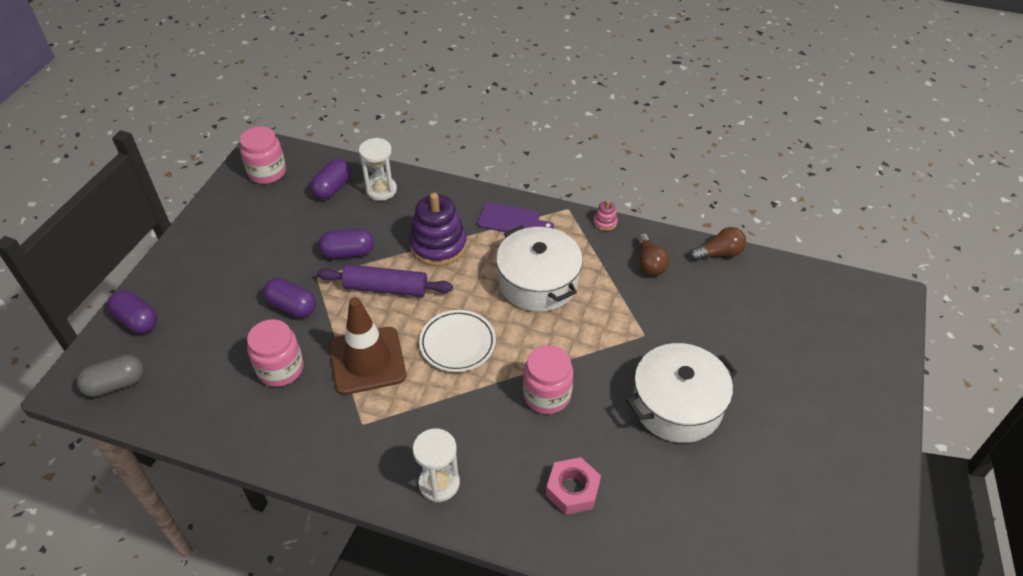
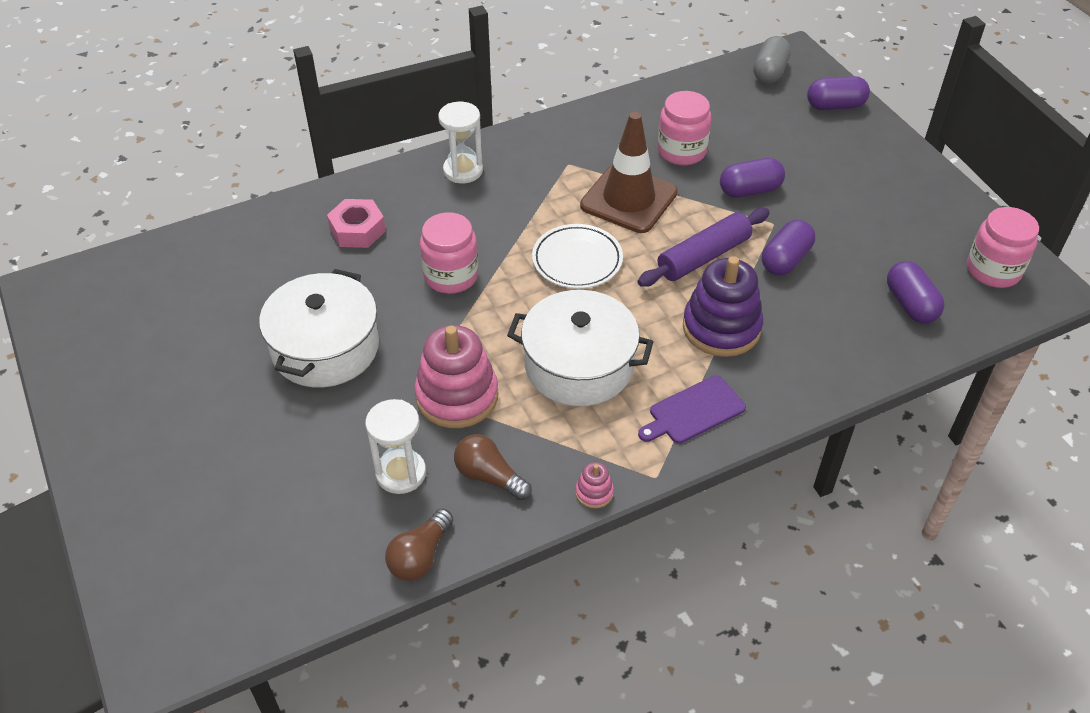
camera: 135 degrees right, 0 degrees up
white hourglass [359,138,397,201] -> white hourglass moved to [365,399,426,494]
none -> pink stacking toy [414,325,498,428]

